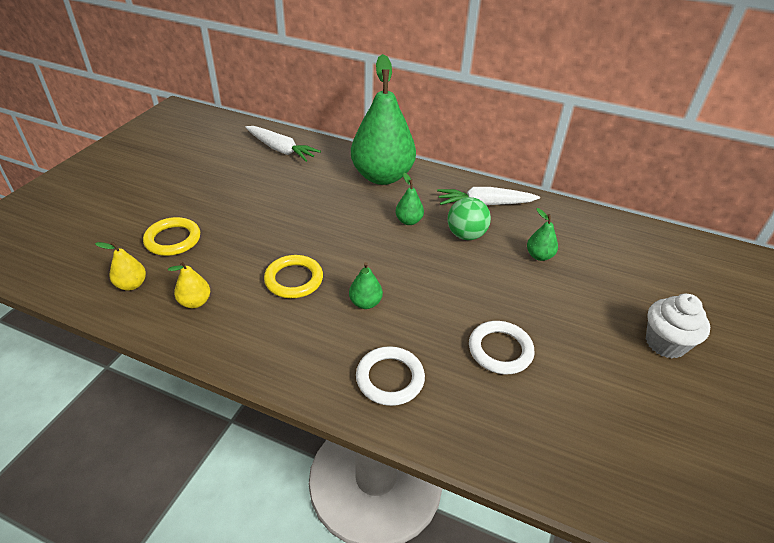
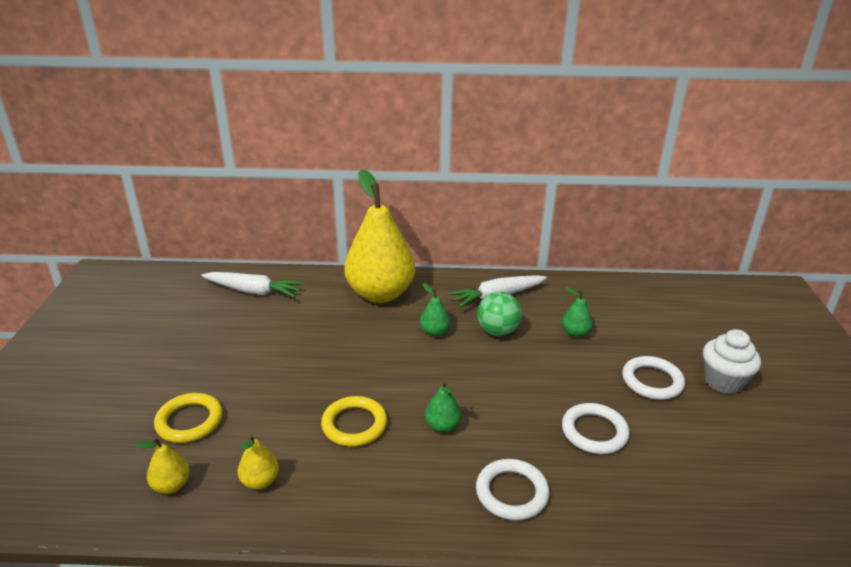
camera: 20 degrees left, 10 degrees down
green pear [351,54,416,185] -> yellow pear [344,169,415,303]
none -> white ring [622,356,685,400]

